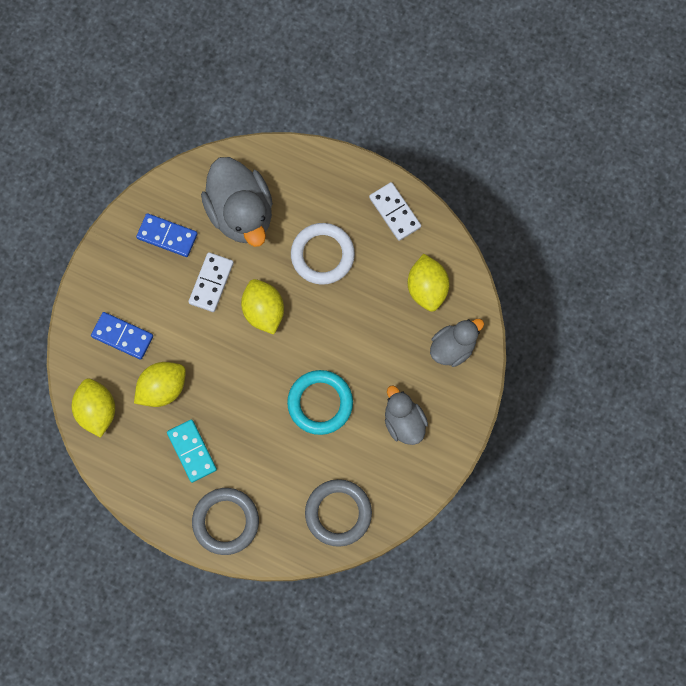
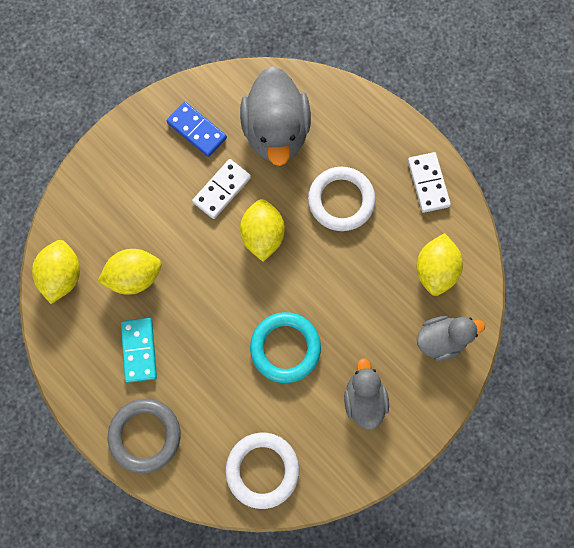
camera: 20 degrees right, 0 degrees up
blue domino [91,312,153,360] -> none
grey ring [305,479,372,547] -> white ring [226,432,299,509]

